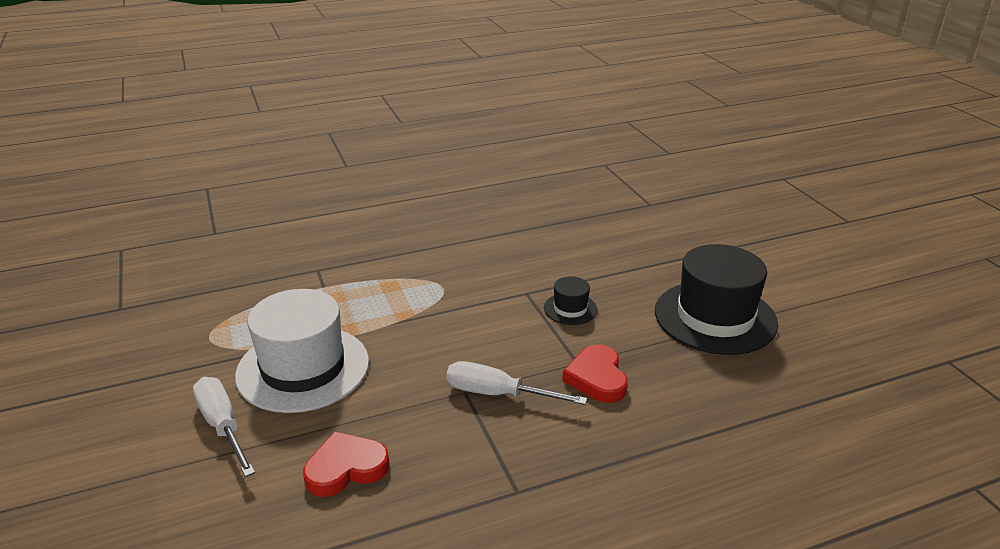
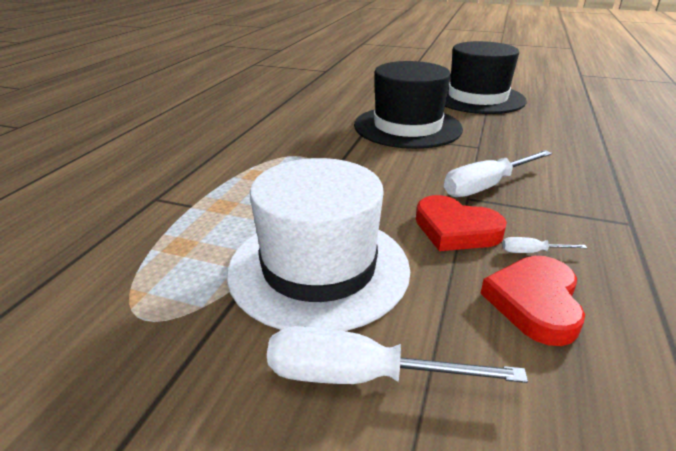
camera: 50 degrees left, 0 degrees up
black hat [544,277,598,325] -> black hat [354,61,463,149], size x2.21
red heart [562,344,628,403] -> red heart moved to [416,195,507,251]
none -> white screwdriver [502,237,587,253]

